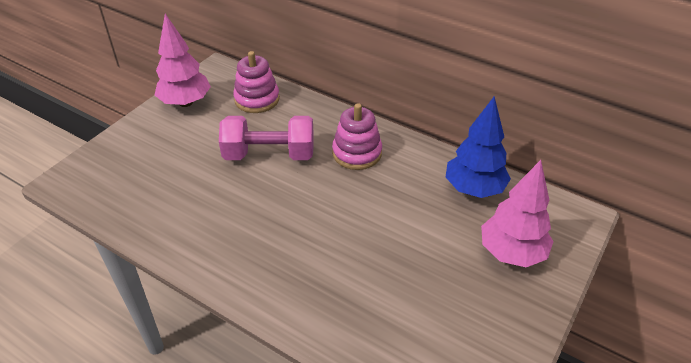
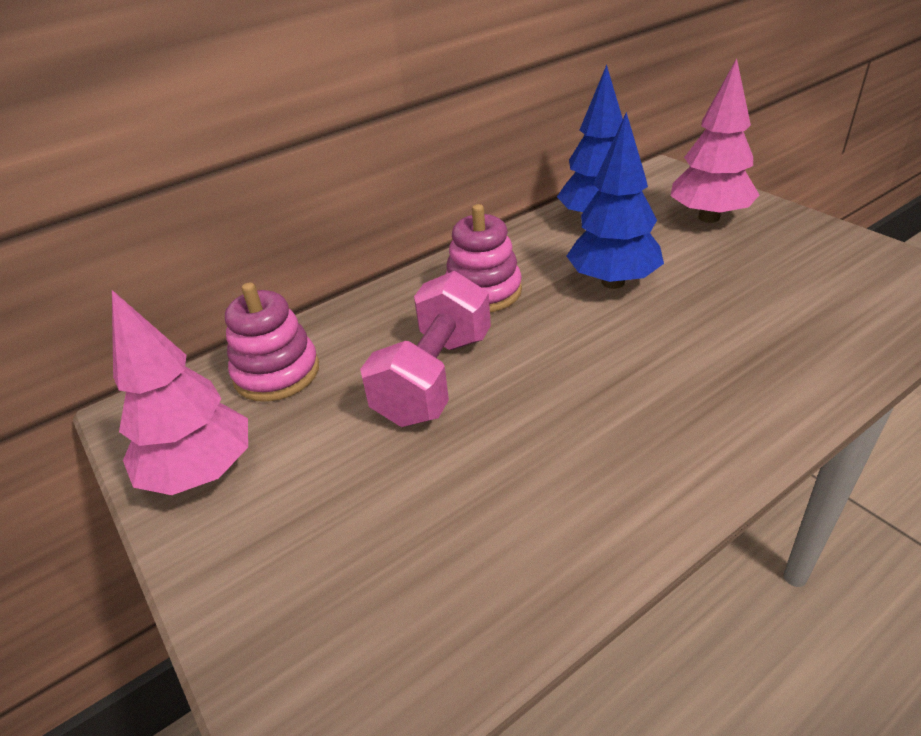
camera: 65 degrees left, 5 degrees down
none -> blue tree [567,112,664,289]

